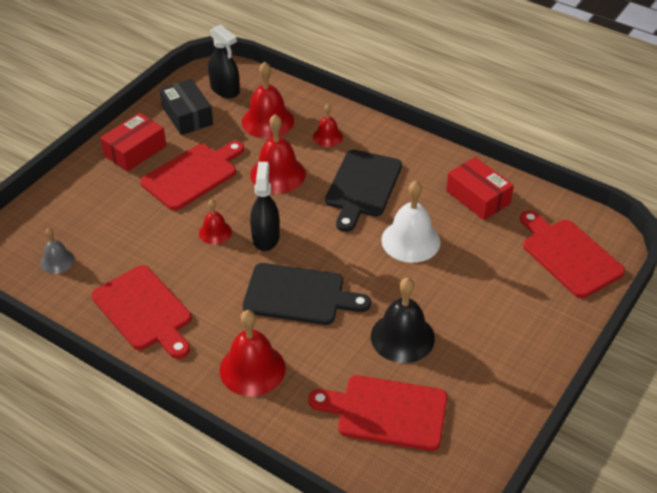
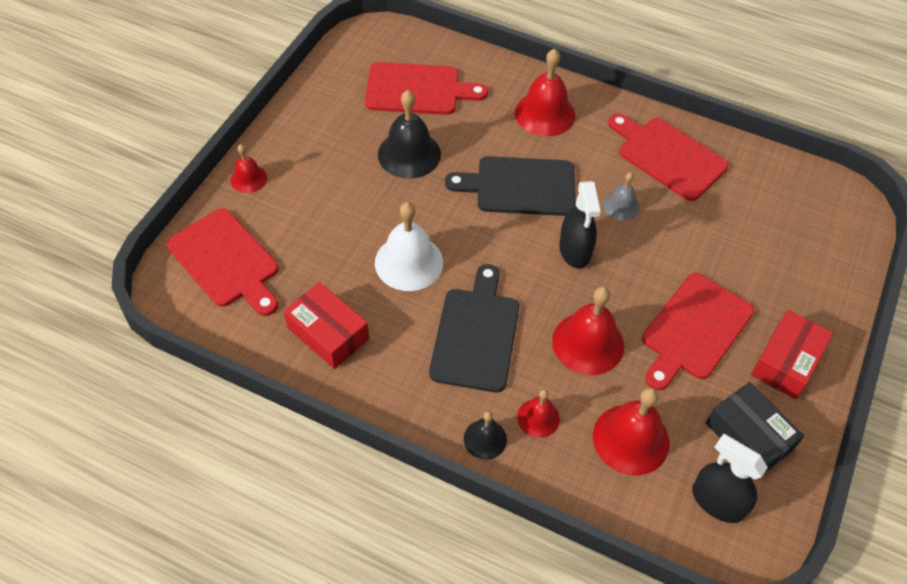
camera: 170 degrees right, 10 degrees up
grey bell [40,228,75,274] -> grey bell moved to [603,172,640,221]
red bell [199,199,232,244] -> red bell moved to [231,144,267,193]
none -> black bell [464,411,507,460]

